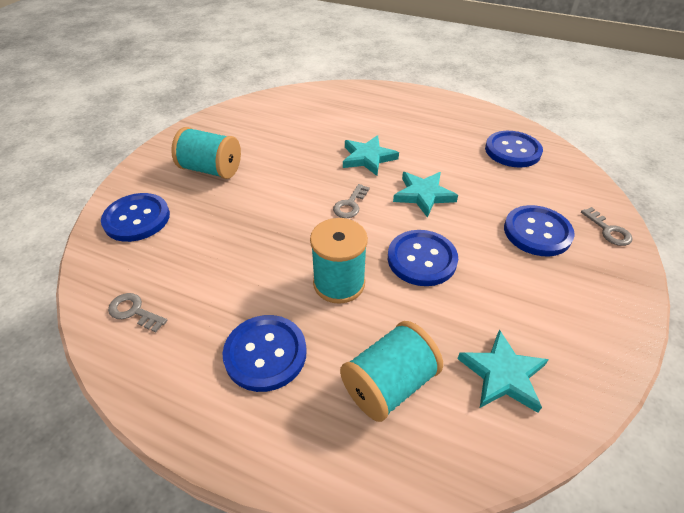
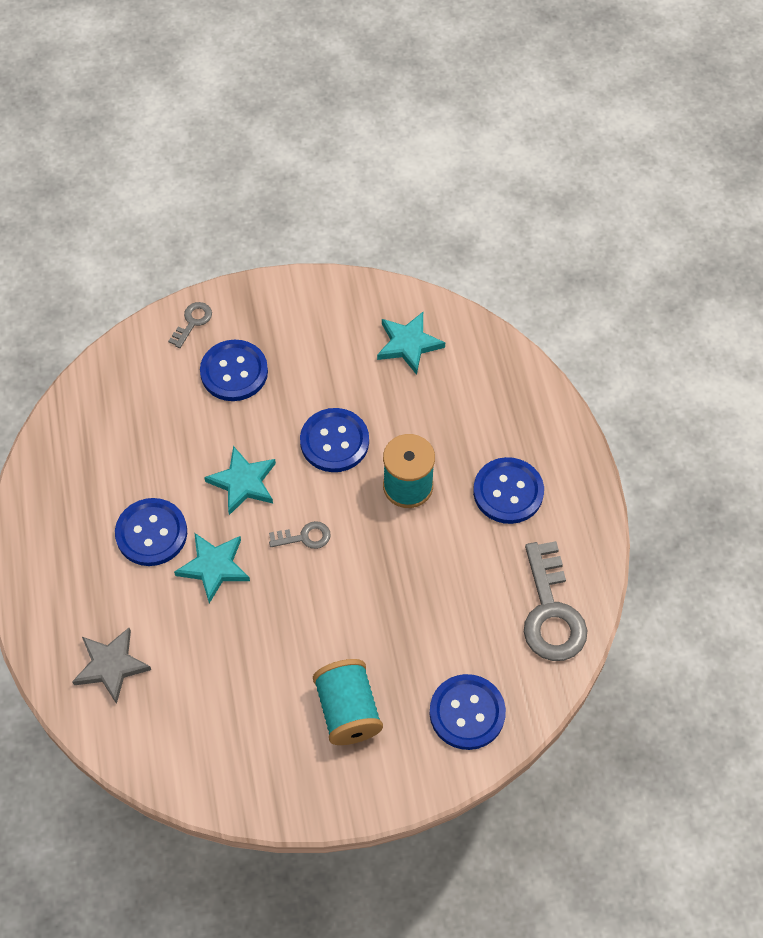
camera: 125 degrees left, 15 degrees up
grey key [108,293,167,332] -> grey key [524,541,587,661], size x2.04
turquoise spool [340,321,443,422] -> none
blue button [485,131,543,168] -> blue button moved to [115,498,187,566]
none -> grey star [72,628,151,704]

